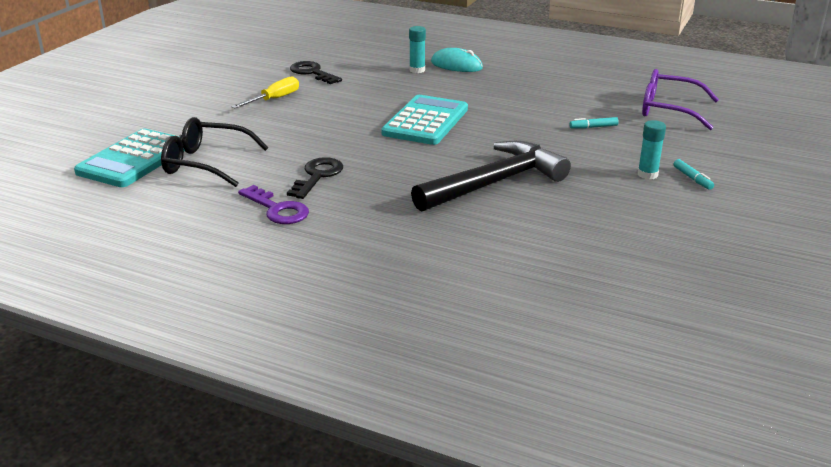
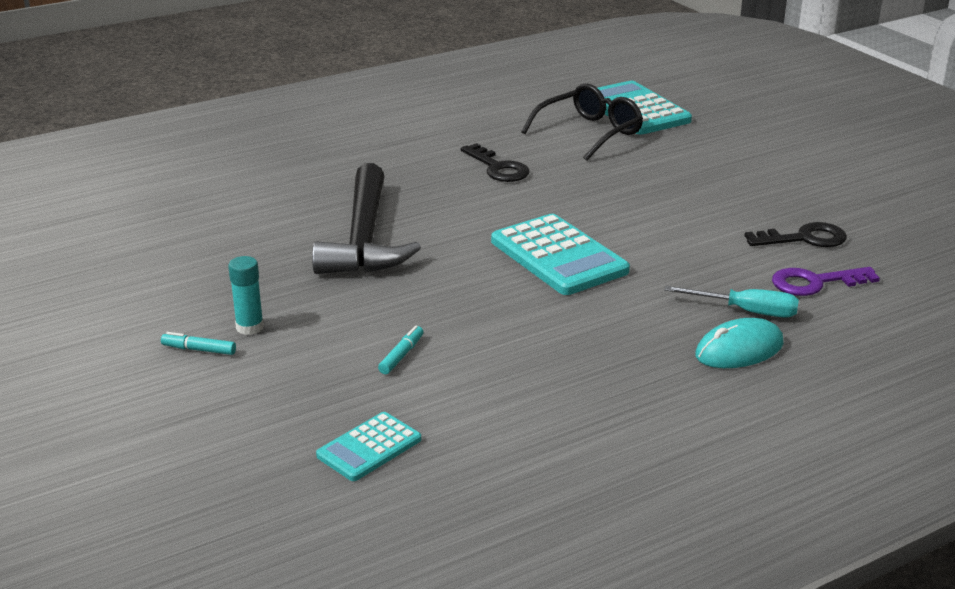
camera: 125 degrees right, 0 degrees up
yellow screwdriver [232,76,299,108] -> none
purple key [238,185,309,224] -> purple key moved to [772,267,880,296]
turquoise glue stick [409,26,426,73] -> turquoise screwdriver [664,286,799,318]
purple glasses [642,69,719,130] -> turquoise calculator [316,412,421,481]

